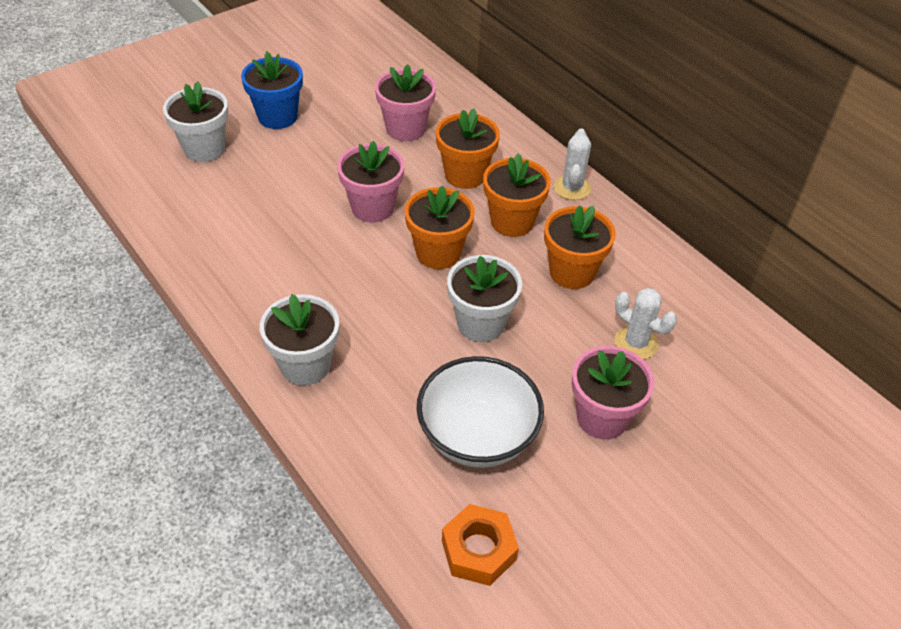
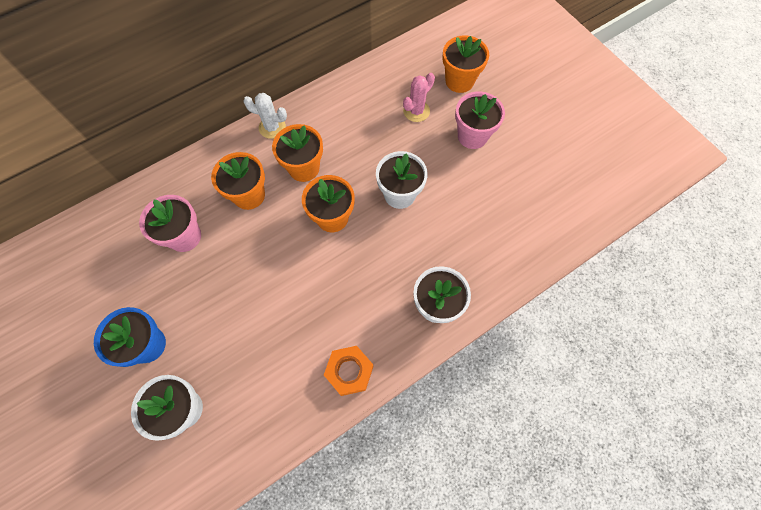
camera: 85 degrees left, 20 degrees up
pink flower pot [337,141,404,222] -> none
white bowl [417,356,544,468] -> none
orange nut [442,504,519,586] -> orange nut moved to [324,346,373,396]
orange flower pot [544,205,616,289] -> orange flower pot moved to [442,35,489,93]
white cactus [614,288,677,359] -> pink cactus [403,73,435,122]

